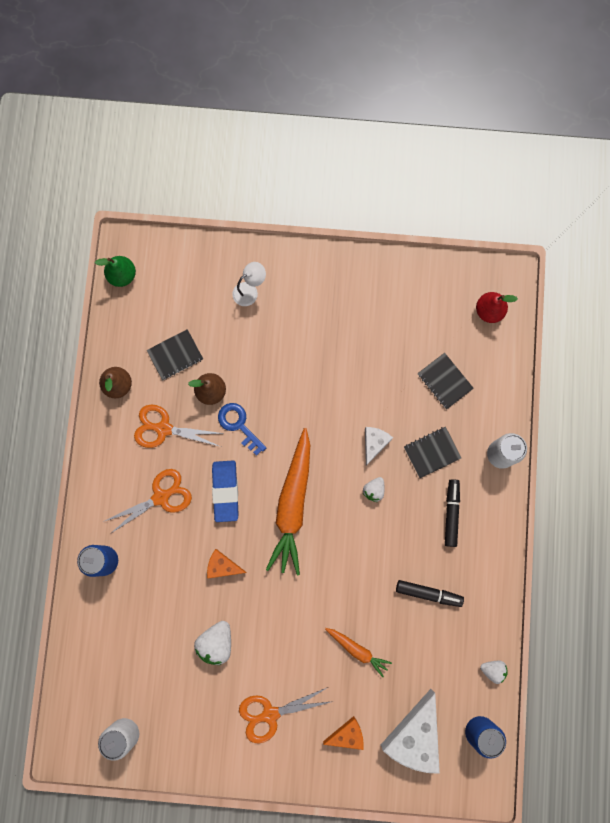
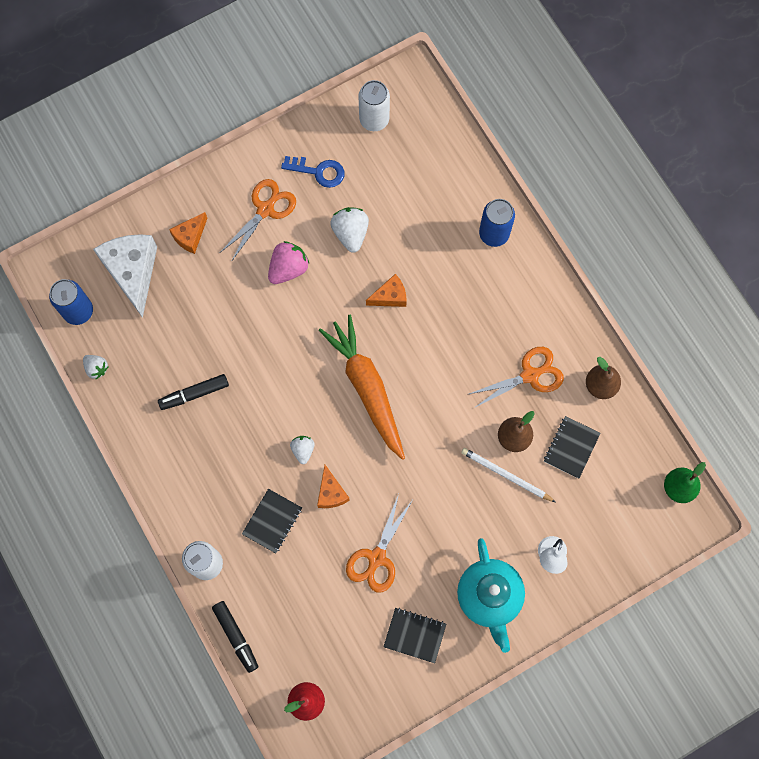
camera: 145 degrees right, 5 degrees down
orange scissors [103,469,192,534] -> orange scissors moved to [346,494,412,593]
blue eraser [212,461,238,522] -> none
blue key [218,403,266,456] -> blue key moved to [281,156,344,188]
orange carrot [325,628,392,677] -> none
white cheese [365,427,393,466] -> orange cheese [317,465,350,508]
black notebook [418,353,474,409] -> black notebook moved to [383,608,446,663]
black marker [445,479,460,547] -> black marker moved to [212,601,258,673]
white strawberry [480,661,507,684] -> white strawberry turned 120 degrees counterclockwise [83,355,109,380]
none -> pink strawberry [268,241,309,284]
none -> turquoise teapot [457,538,525,653]
none -> white pencil [461,448,556,502]

